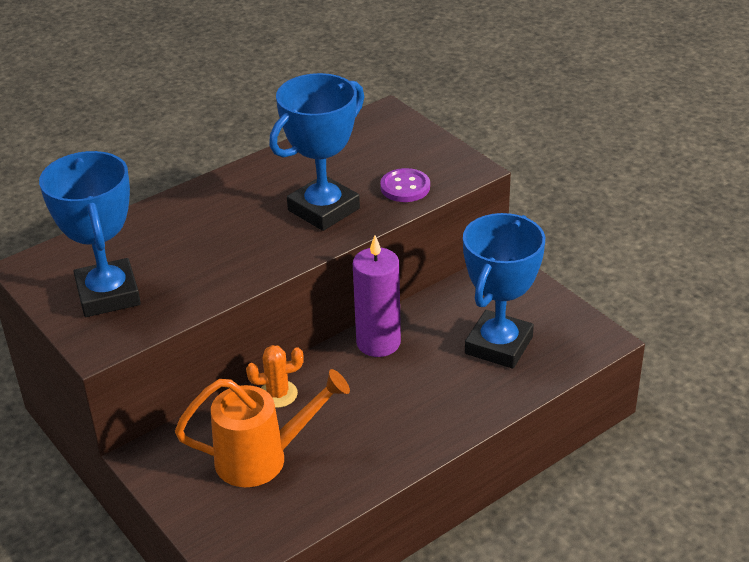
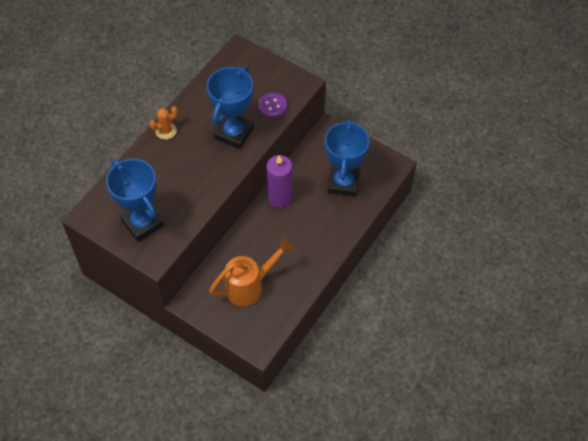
camera: 20 degrees left, 20 degrees up
orange cactus [246,345,304,408] -> orange cactus moved to [149,106,178,139]

